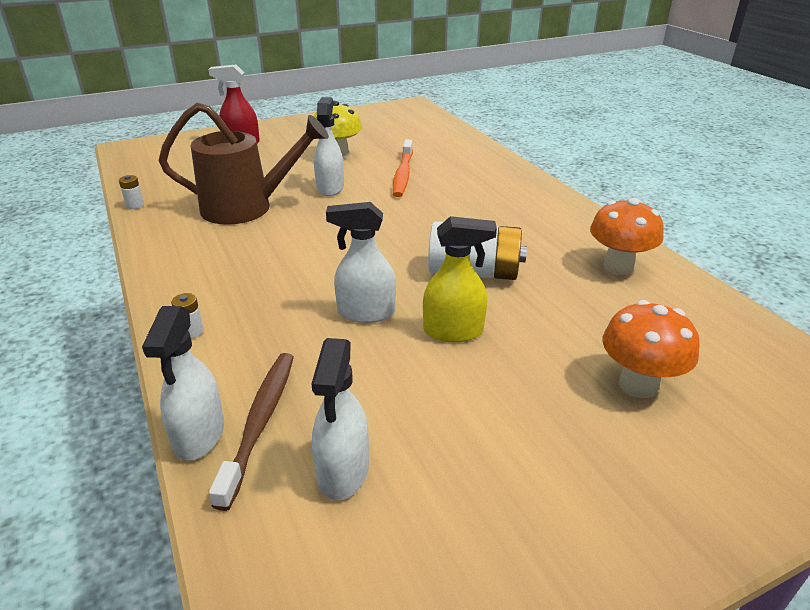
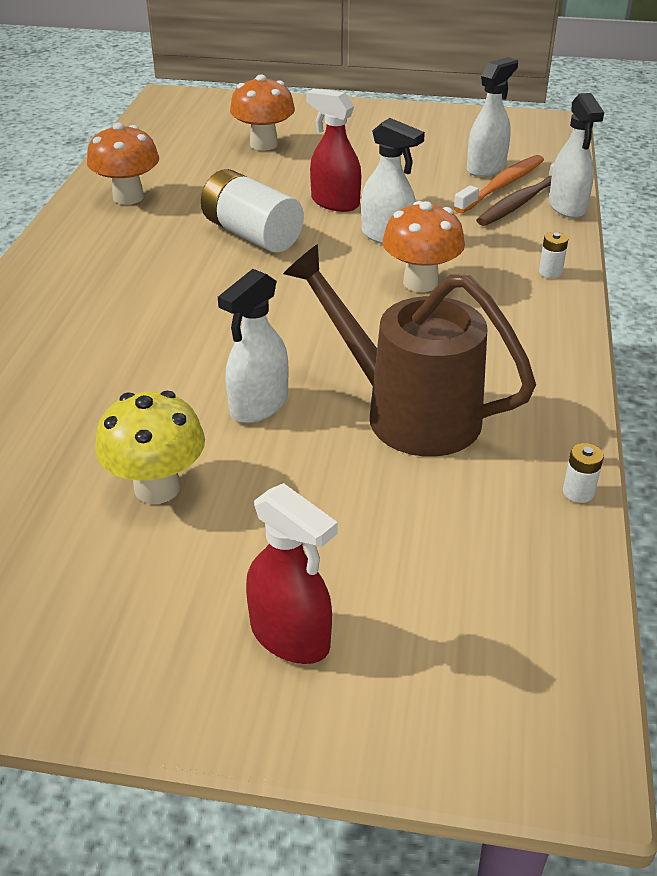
camera: 145 degrees left, 5 degrees up
white spray bottle [142,306,224,461] -> white spray bottle turned 135 degrees clockwise [549,93,604,218]
orange toothbrush [393,140,413,197] -> orange toothbrush moved to [453,155,544,213]
yellow spray bottle [423,216,497,342] -> red spray bottle [306,89,361,212]
none -> orange mushroom [382,201,465,292]

